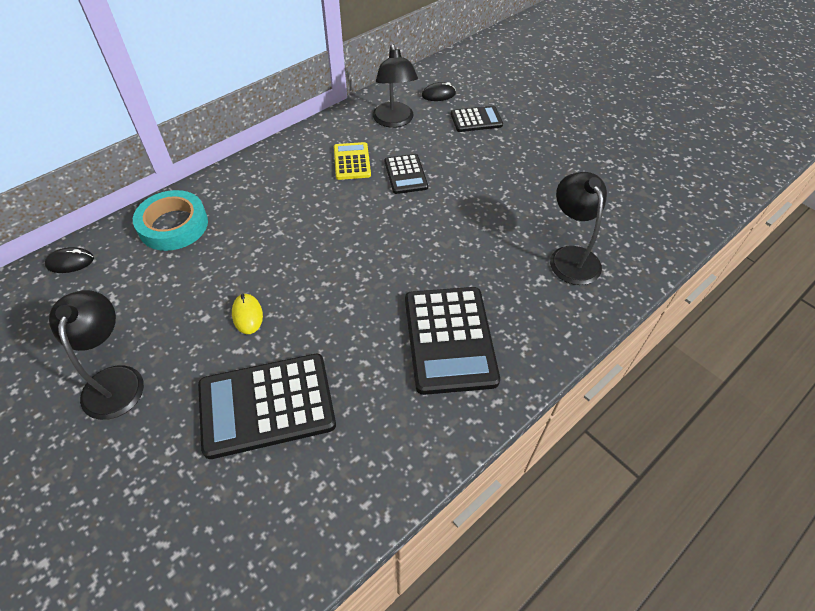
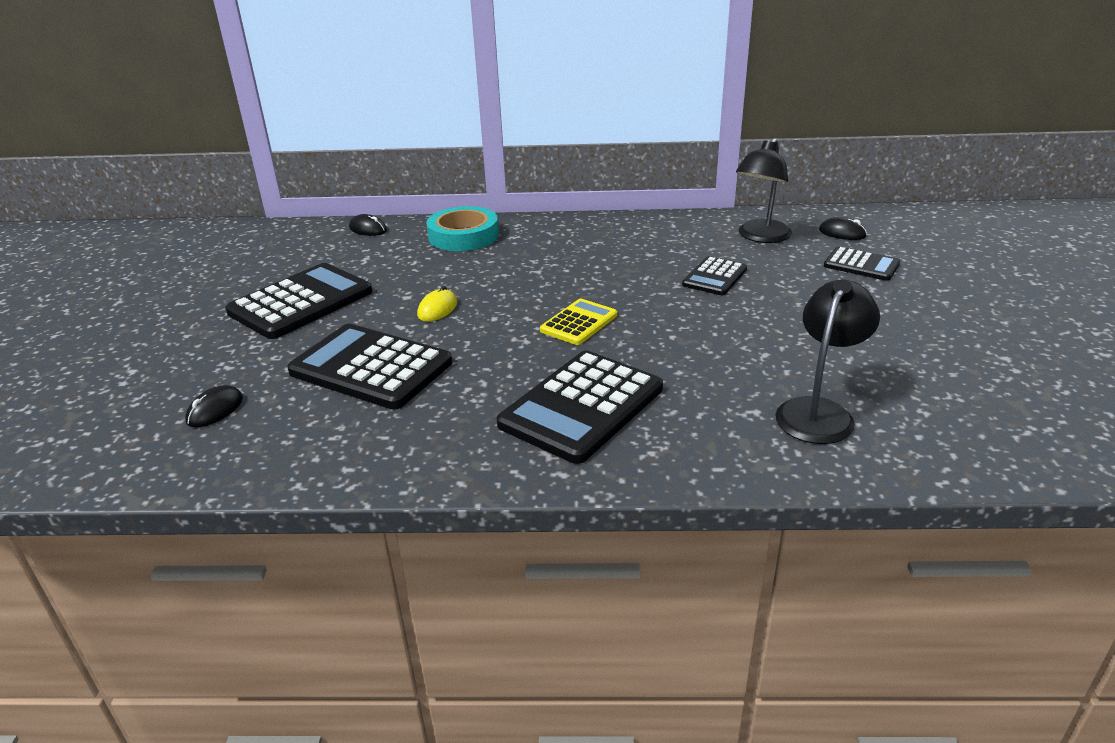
camera: 45 degrees right, 20 degrees down
black lamp [49,290,144,420] -> black calculator [225,263,373,339]
yellow calculator [334,142,371,180] -> yellow calculator moved to [540,299,617,345]
none -> black mouse [185,385,243,428]

